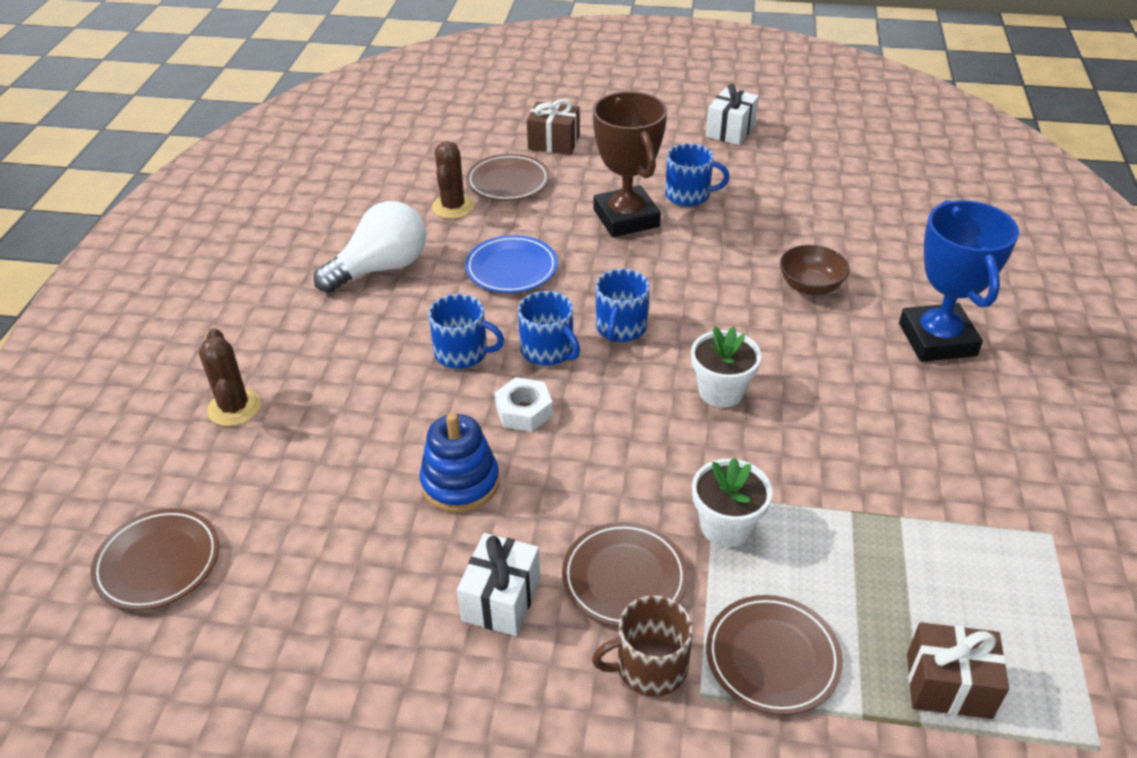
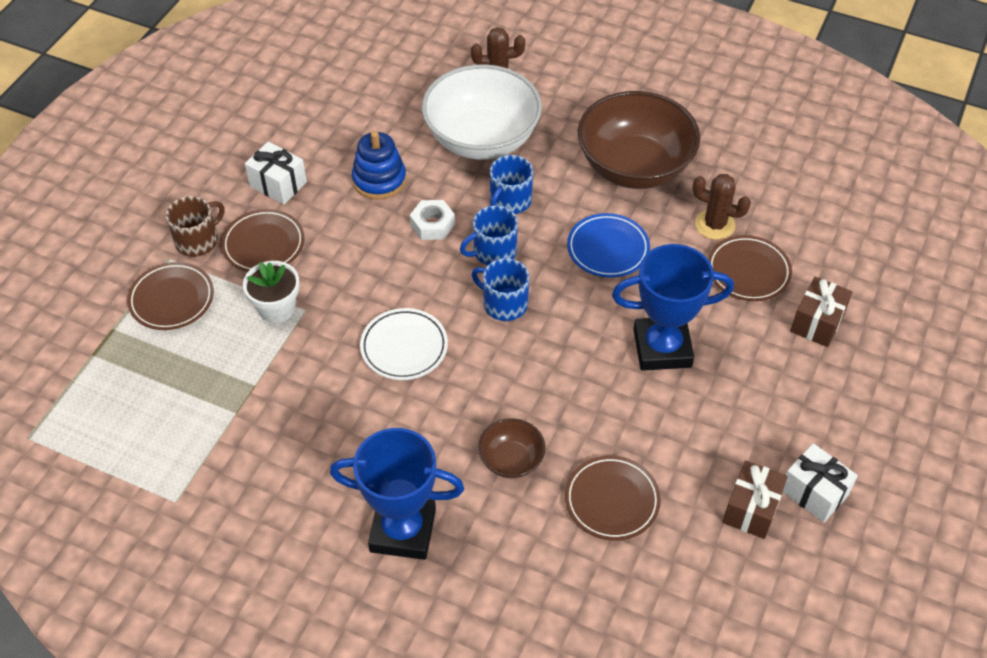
camera: 105 degrees right, 10 degrees up
brown plate [90,508,219,610] -> brown plate moved to [565,455,661,541]
white light bulb [314,201,426,293] -> brown bowl [578,91,700,189]
brown mug [592,595,693,697] -> brown mug turned 45 degrees clockwise [166,196,224,257]
brown trophy [593,91,667,237] -> blue trophy [612,244,734,371]
blue mug [665,144,730,206] -> none
white flower pot [691,326,761,408] -> white plate [360,308,448,380]
brown gift [907,622,1009,719] -> brown gift moved to [723,460,788,539]
none -> white bowl [422,64,542,160]

